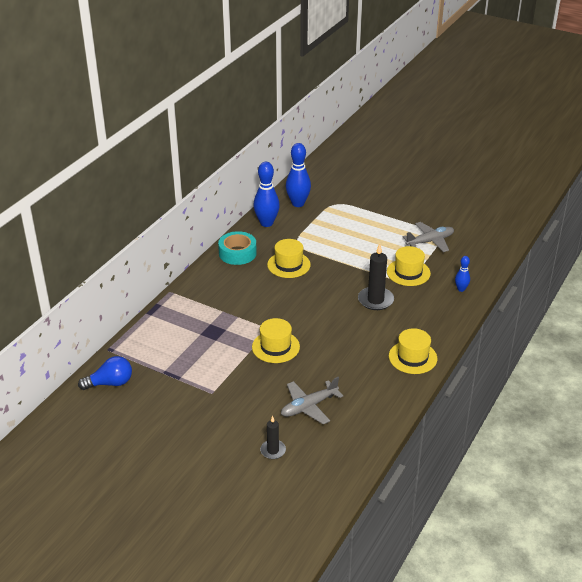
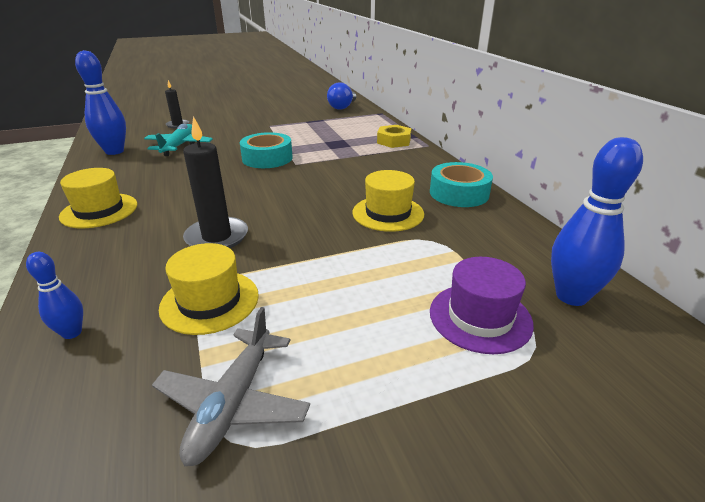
camera: 130 degrees right, 5 degrees down
yellow hat [252,318,300,363] -> turquoise tape [240,132,293,168]
blue bowling pin [253,162,280,227] -> blue bowling pin moved to [75,50,126,155]
grey plane [281,377,343,424] -> turquoise plane [144,124,213,156]
none -> yellow nut [377,125,411,148]
none -> purple hat [430,257,534,354]

